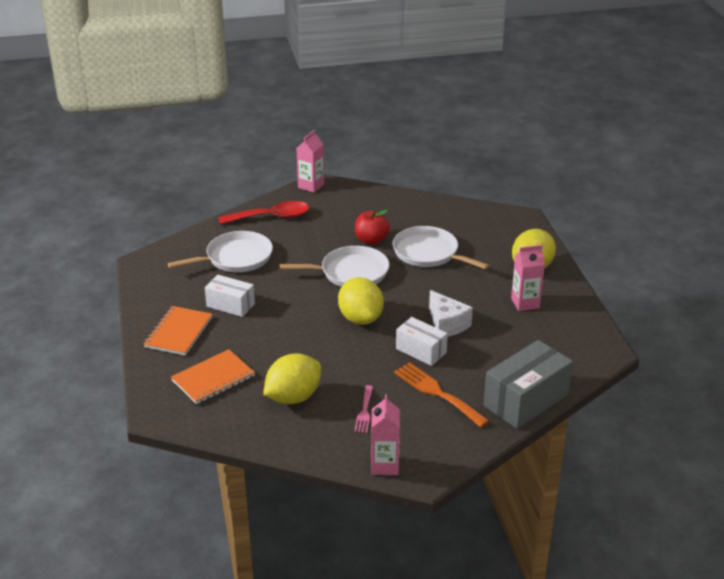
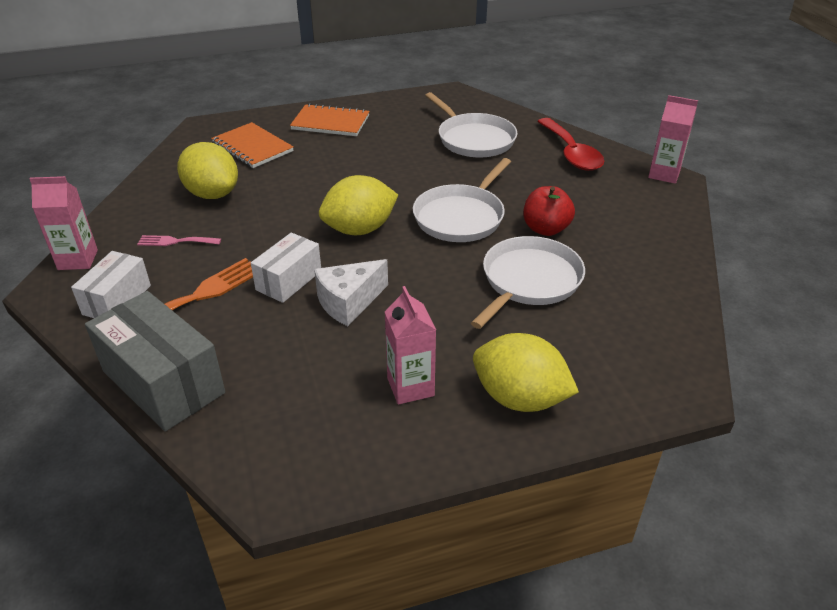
camera: 85 degrees right, 5 degrees up
white box [205,274,255,317] -> white box moved to [71,251,151,318]
white pan [280,246,390,287] -> white pan turned 45 degrees clockwise [413,158,511,242]

